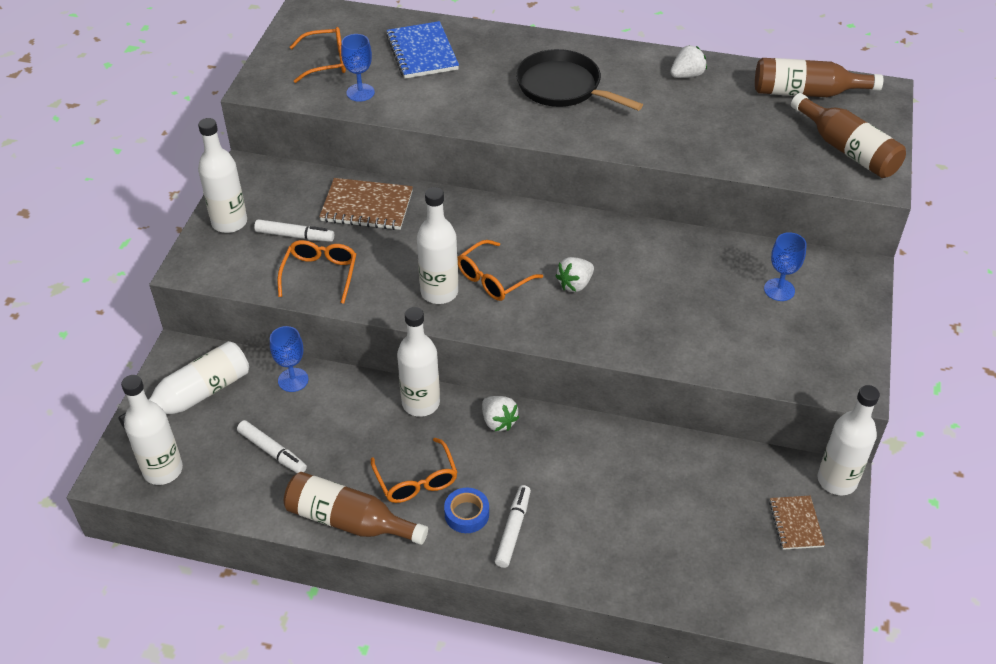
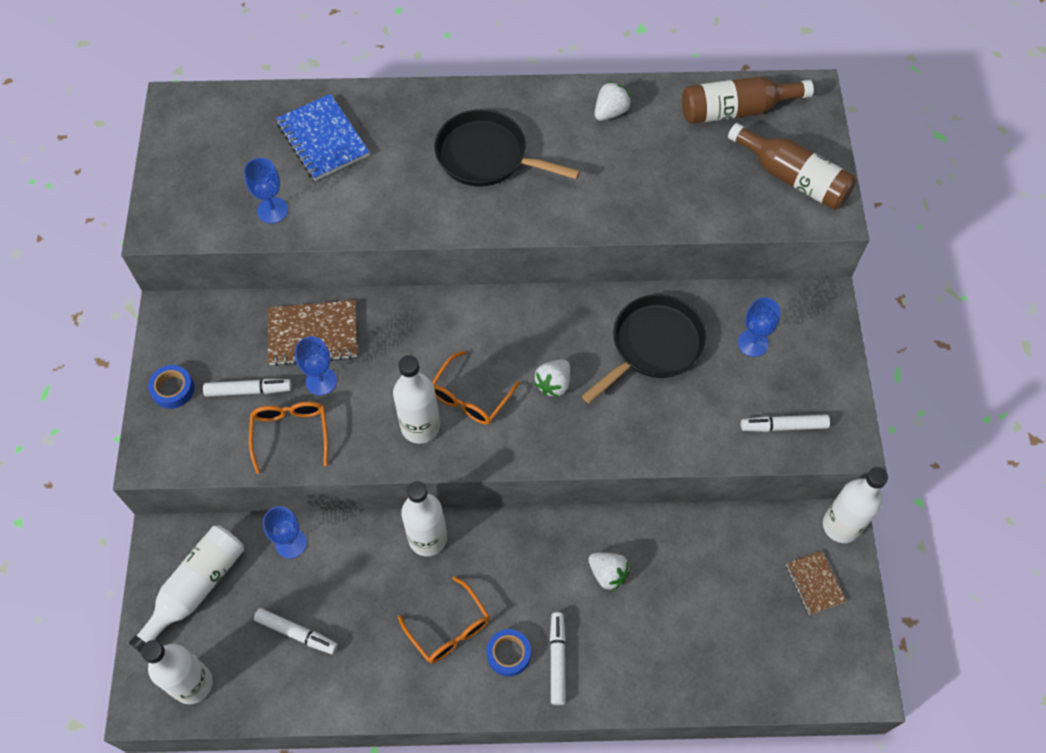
camera: 15 degrees left, 15 degrees up
white bottle [198,118,247,233] -> blue tape [148,365,194,409]
brown bottle [284,472,428,545] -> none
orange glasses [290,27,346,83] -> none
white strawberry [482,396,519,431] -> white strawberry moved to [589,553,630,591]
none -> blue goblet [295,336,337,395]
none -> black pan [582,295,707,403]
none -> white marker [741,414,830,432]

